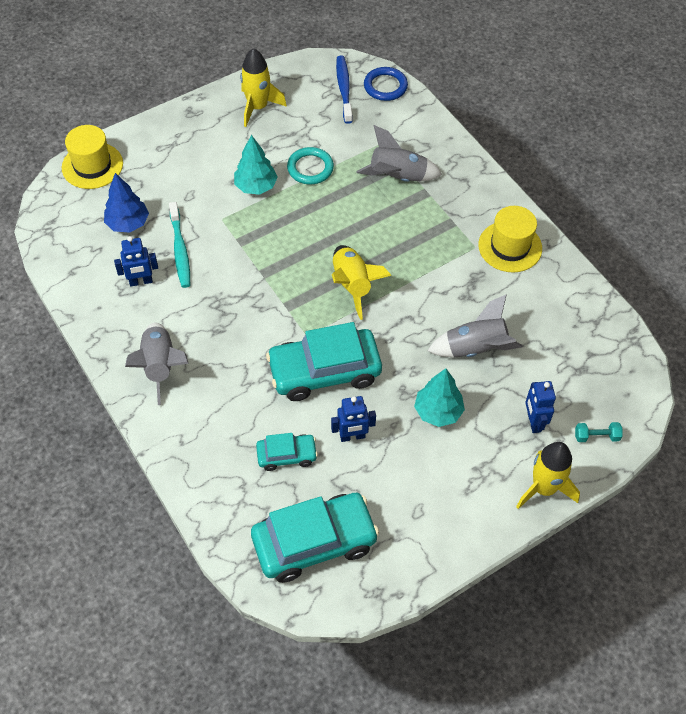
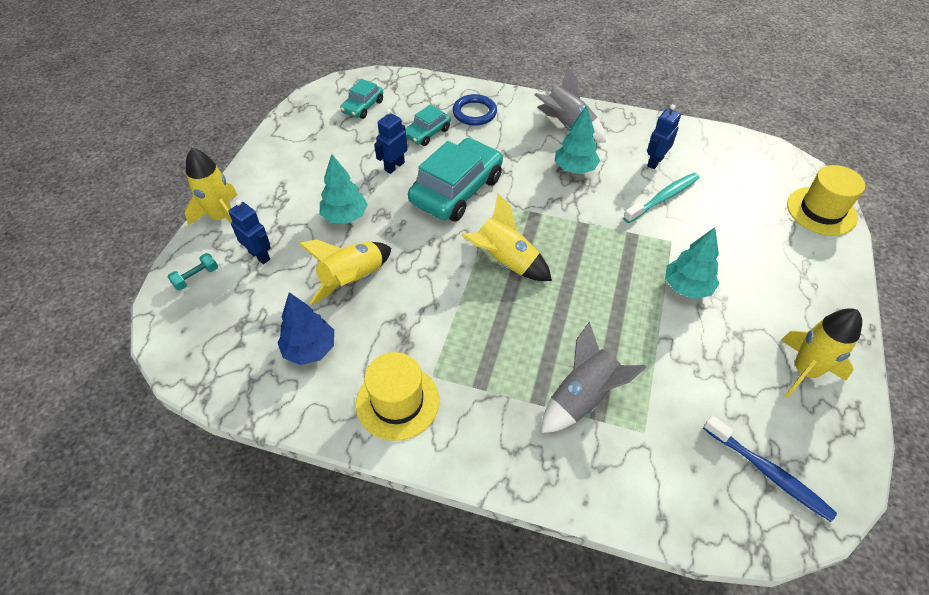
camera: 140 degrees right, 5 degrees down
blue tree [104,173,149,233] -> blue tree moved to [277,292,334,365]
turquoise toothbrush [169,202,190,288] -> turquoise toothbrush turned 105 degrees clockwise [623,173,700,223]
turquoise car [251,493,379,583] -> turquoise car [340,79,383,119], size x0.52
turquoise ring [287,147,334,184] -> none
blue ring [364,67,408,101] -> blue ring moved to [453,94,497,125]
grey rocket [427,295,523,358] -> yellow rocket [299,239,391,305]
none -> turquoise tree [555,105,600,174]

